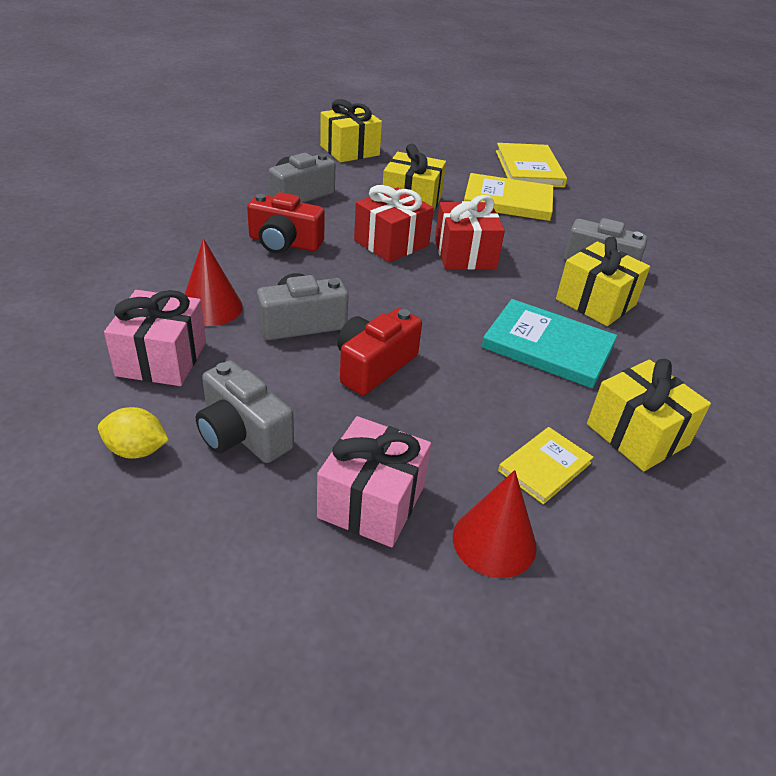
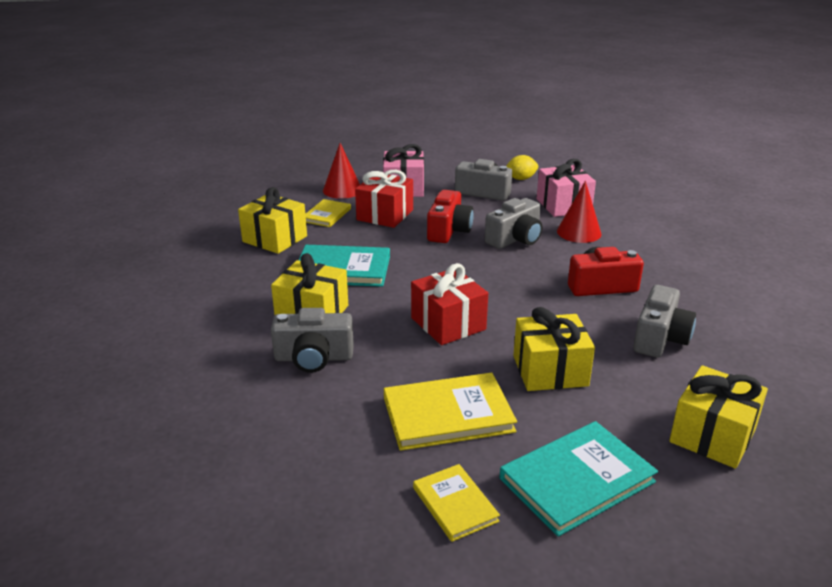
camera: 160 degrees right, 10 degrees down
red gift [354,185,434,262] -> red gift moved to [355,170,413,228]
yellow book [496,143,567,187] -> yellow book [413,464,500,542], size x0.59
none -> turquoise book [500,421,658,537]

